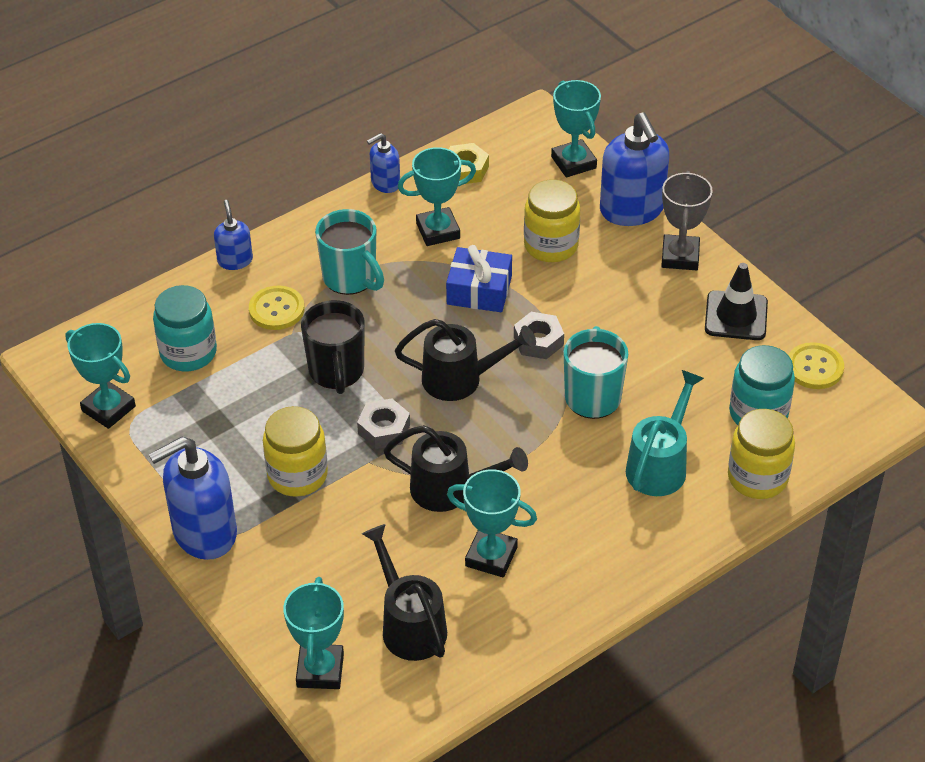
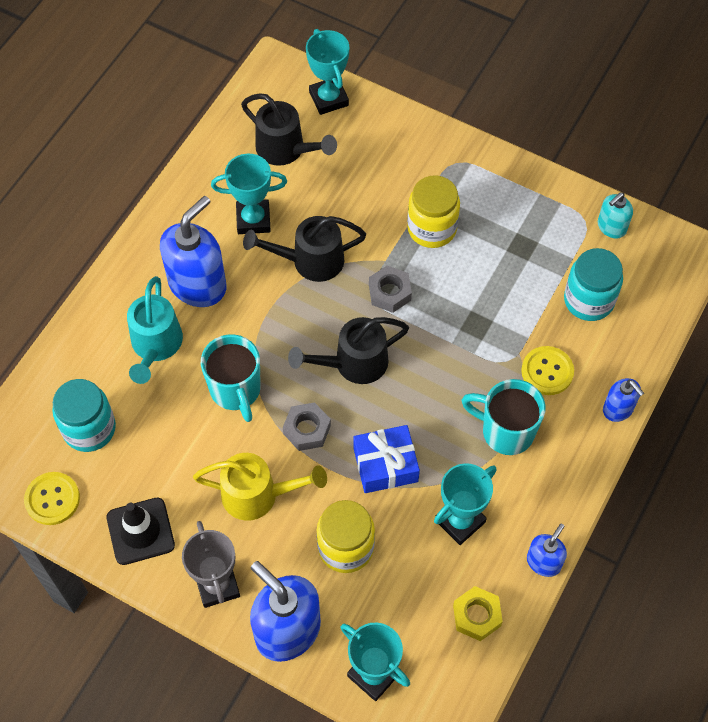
camera: 155 degrees right, 15 degrees up
turquoise trophy [65,323,136,429] -> turquoise soap dispenser [598,193,633,238]
blue soap dispenser [149,437,237,560] -> blue soap dispenser moved to [160,196,226,307]
black mug [301,300,365,394] -> none
yellow jar [728,409,795,499] -> none
none -> yellow watering can [193,453,327,521]

